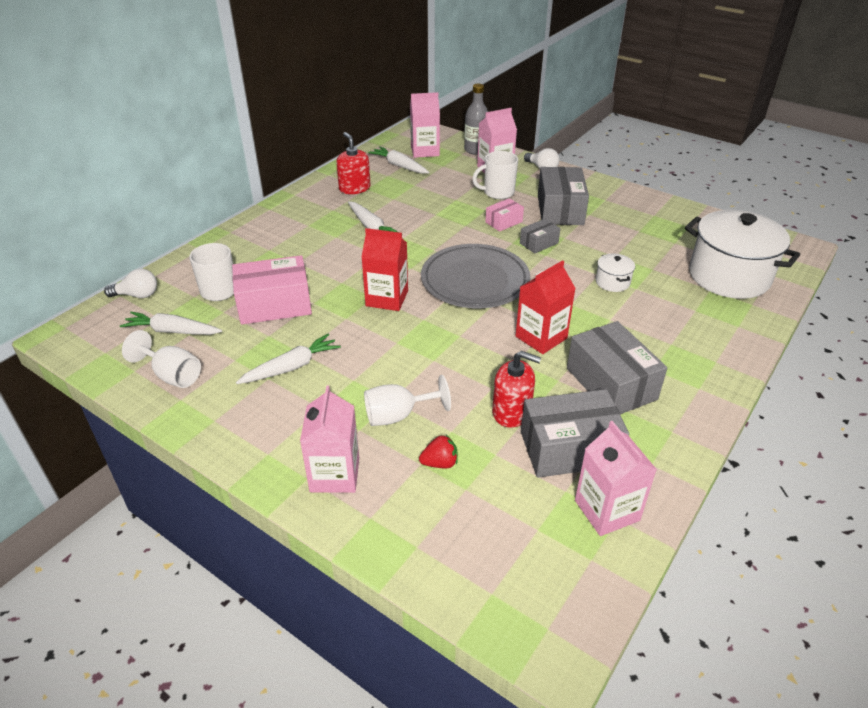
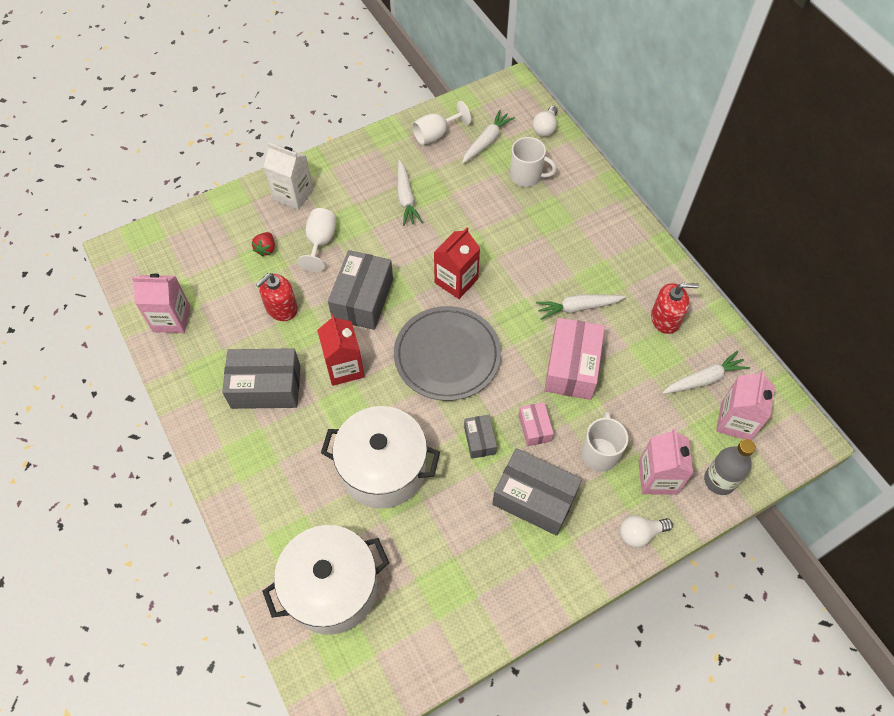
camera: 115 degrees right, 20 degrees up
pink box [232,255,312,324] -> pink box moved to [544,318,605,400]
pink carton [300,385,359,493] -> white carton [264,143,313,210]
grey box [521,389,629,478] -> grey box moved to [328,250,393,330]
white pot [596,254,635,292] -> white pot [321,406,440,509], size x2.33

